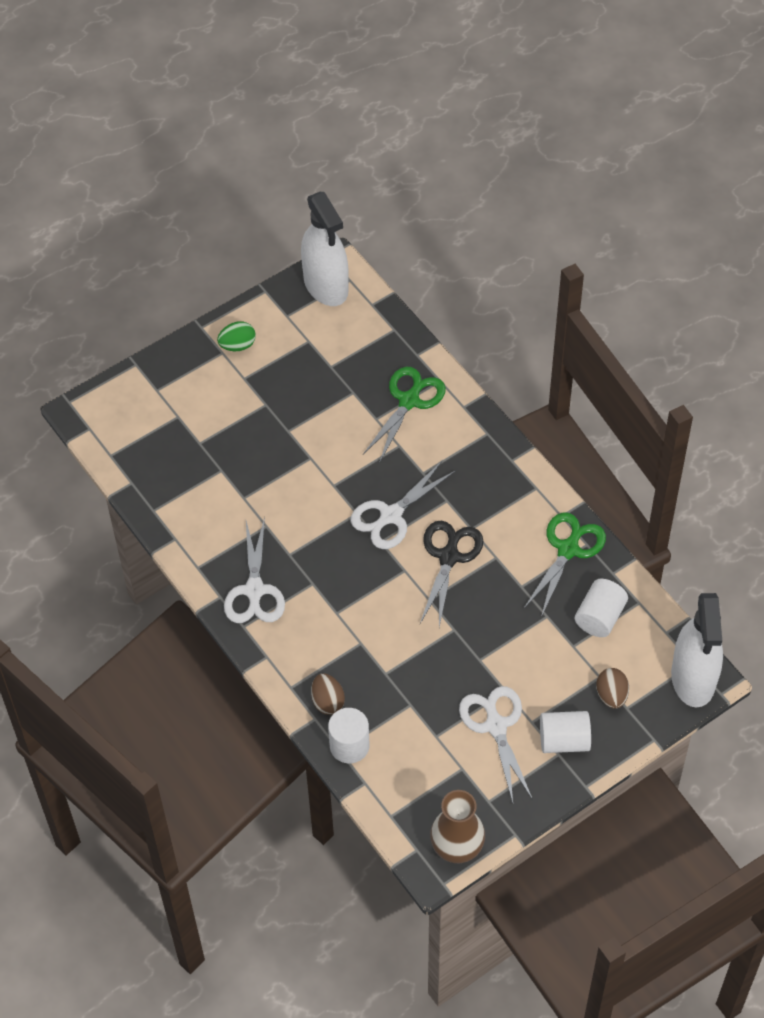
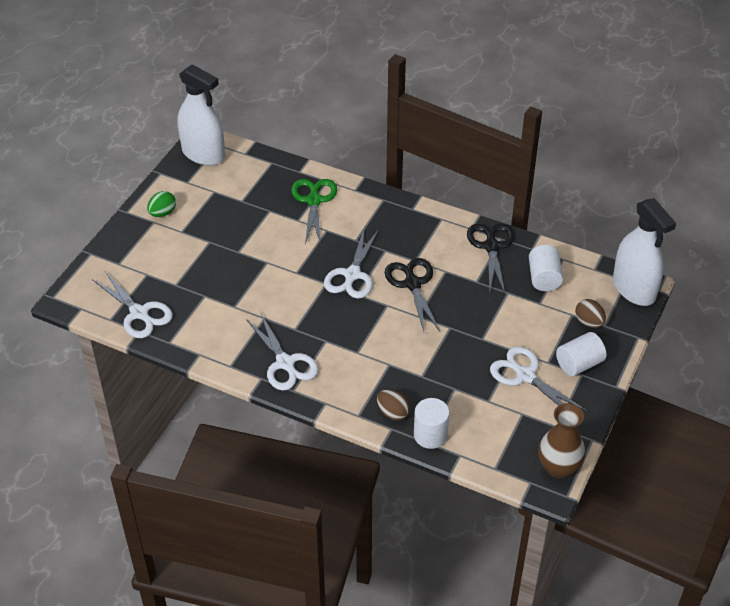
camera: 30 degrees left, 10 degrees down
green scissors [523,512,606,617] -> black scissors [467,223,514,293]
none -> white scissors [92,271,173,338]

